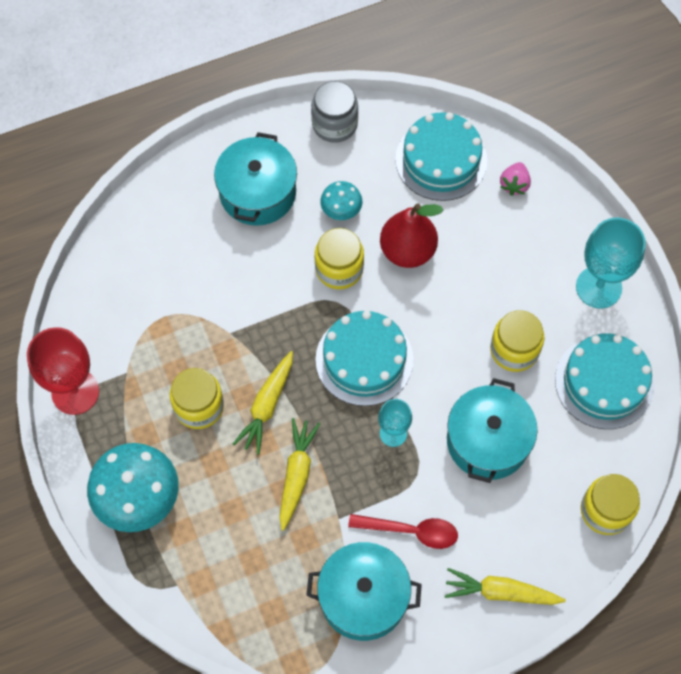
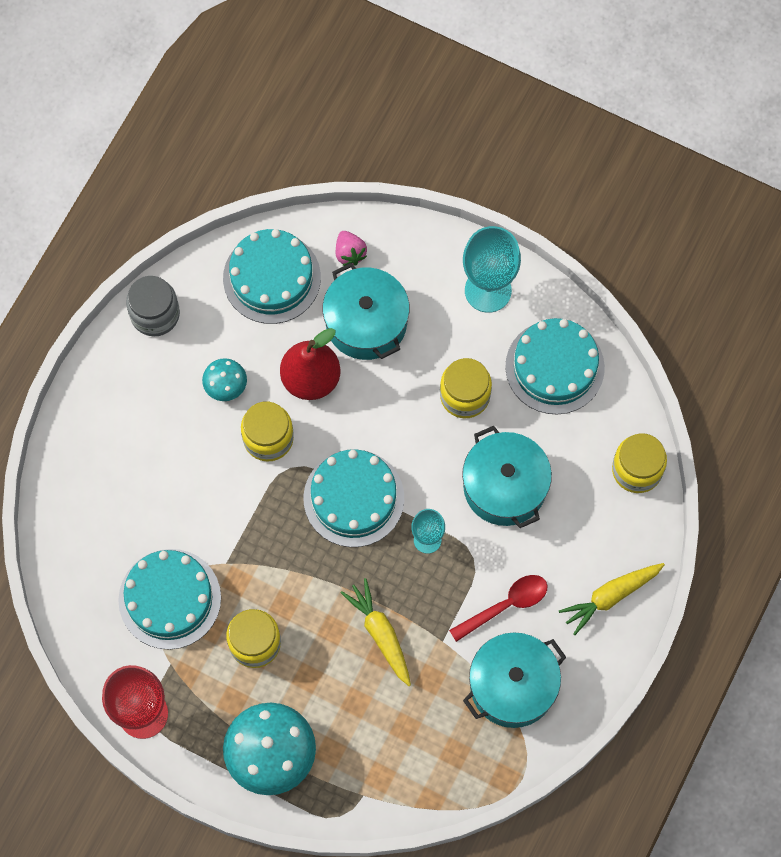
camera: 40 degrees left, 5 degrees up
turquoise pot [214,132,297,226] -> turquoise pot moved to [323,263,410,360]
yellow carrot [233,351,293,455] -> none
none -> turquoise cake [118,549,221,650]

